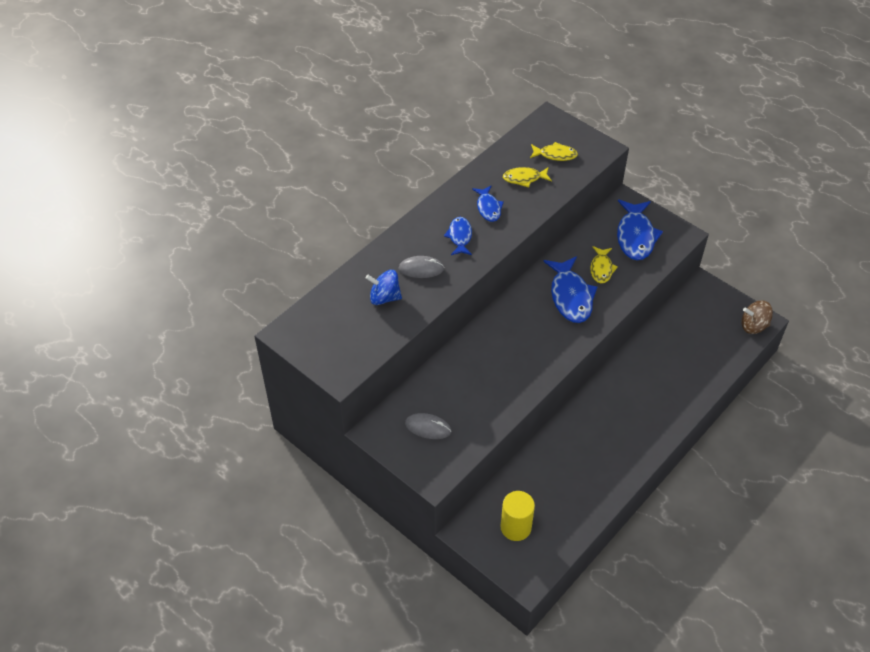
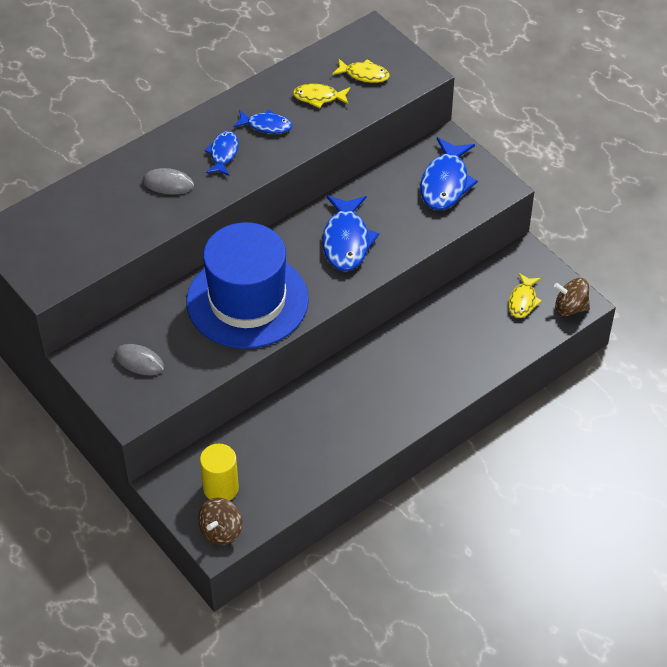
camera: 10 degrees right, 0 degrees up
blue spinning top [366,270,402,305] -> none
blue fish [472,185,504,222] -> blue fish turned 75 degrees counterclockwise [233,110,292,134]
yellow fish [590,246,618,283] -> yellow fish moved to [508,273,542,318]
none -> blue hat [186,222,309,349]
none -> brown spinning top [198,498,242,545]

